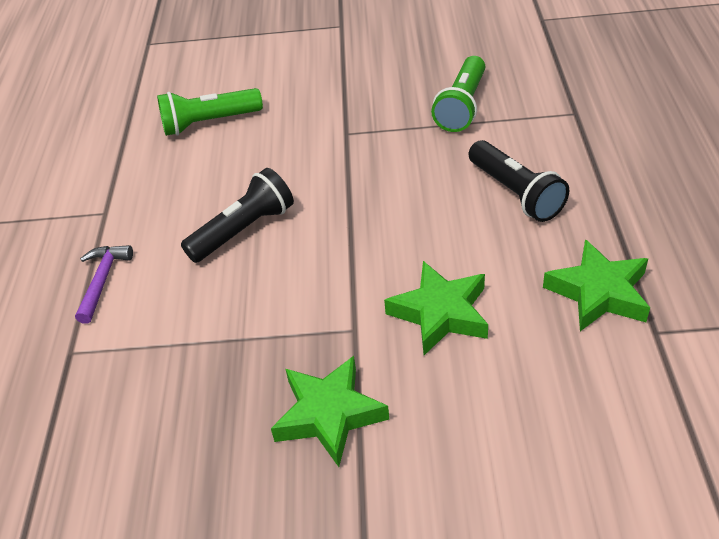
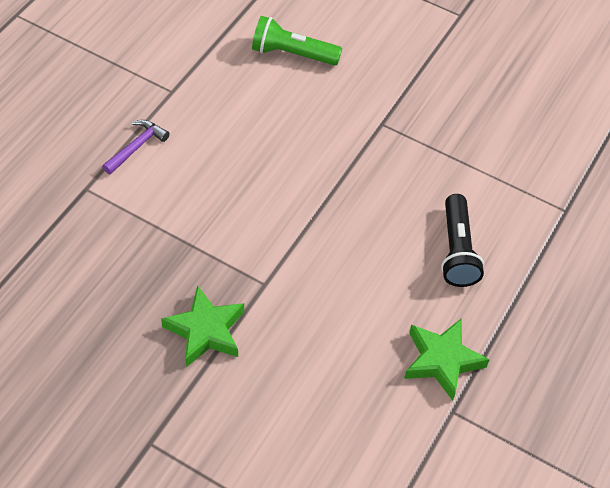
camera: 25 degrees right, 10 degrees up
black flashlight [181,168,294,263] -> none
green star [384,261,488,355] -> none
green flashlight [431,56,485,132] -> none

